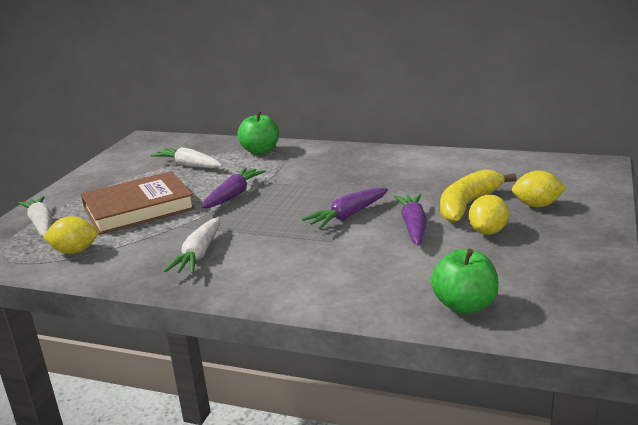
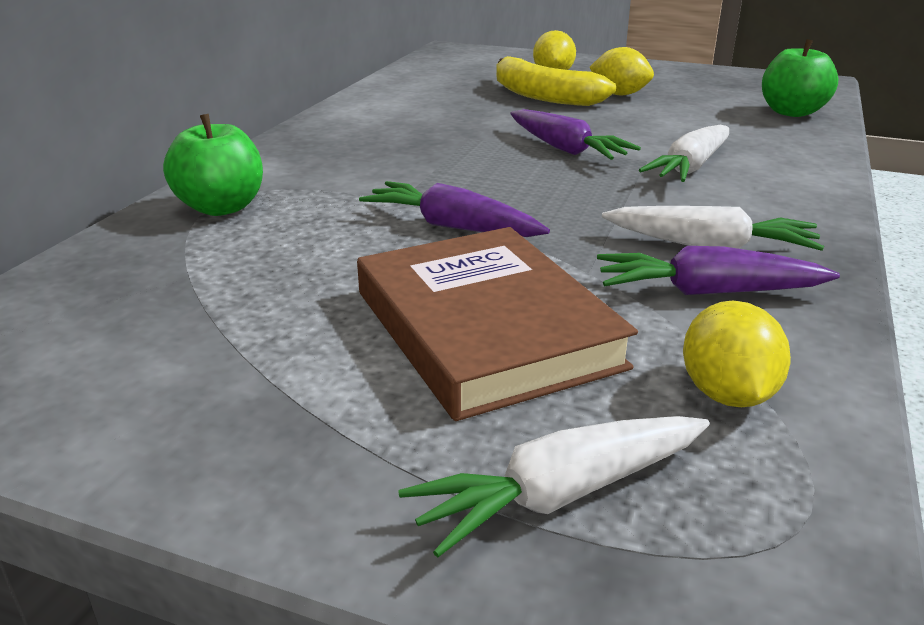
camera: 90 degrees left, 5 degrees up
white carrot [150,147,222,168] -> white carrot moved to [639,125,729,182]
purple carrot [394,194,427,246] -> purple carrot moved to [597,246,840,295]

